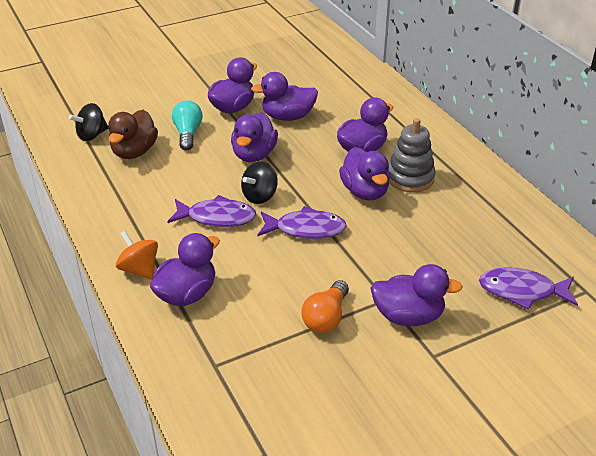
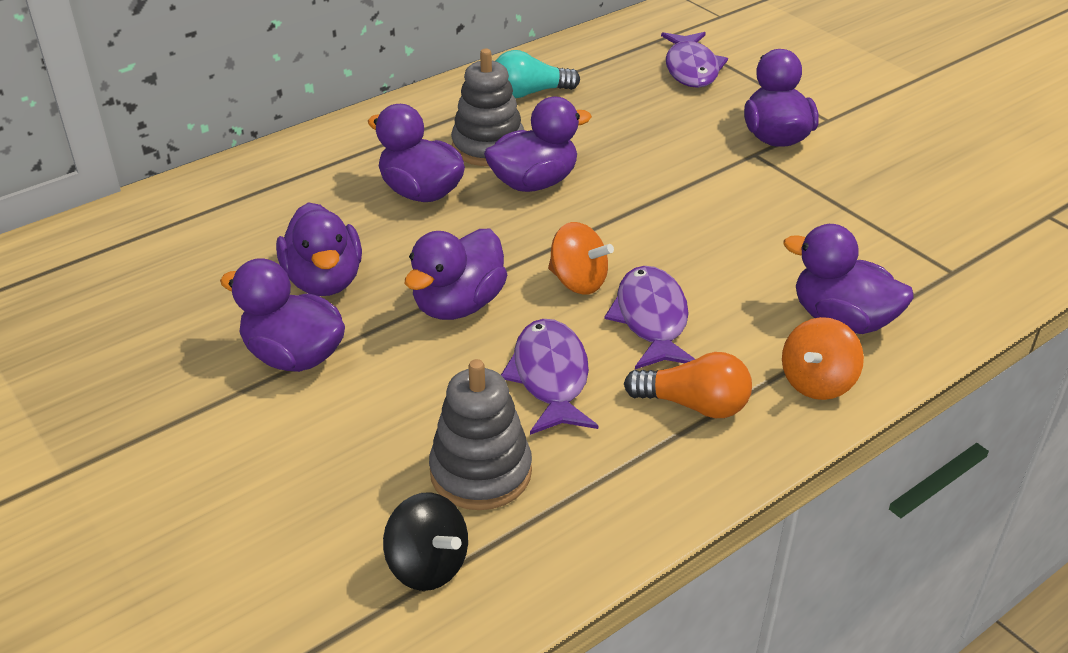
camera: 100 degrees left, 0 degrees up
brown duck [108,110,158,159] -> grey stacking toy [429,359,532,510]
turquoise light bulb [172,100,203,150] -> turquoise light bulb moved to [496,50,580,98]
purple duck [231,112,278,162] -> purple duck turned 120 degrees clockwise [405,229,507,320]
black spinning top [241,161,278,204] -> orange spinning top [548,222,614,295]
purple fish [257,206,347,239] -> purple fish moved to [501,319,598,435]
orange light bulb [301,280,349,333] -> orange light bulb moved to [624,352,752,418]

